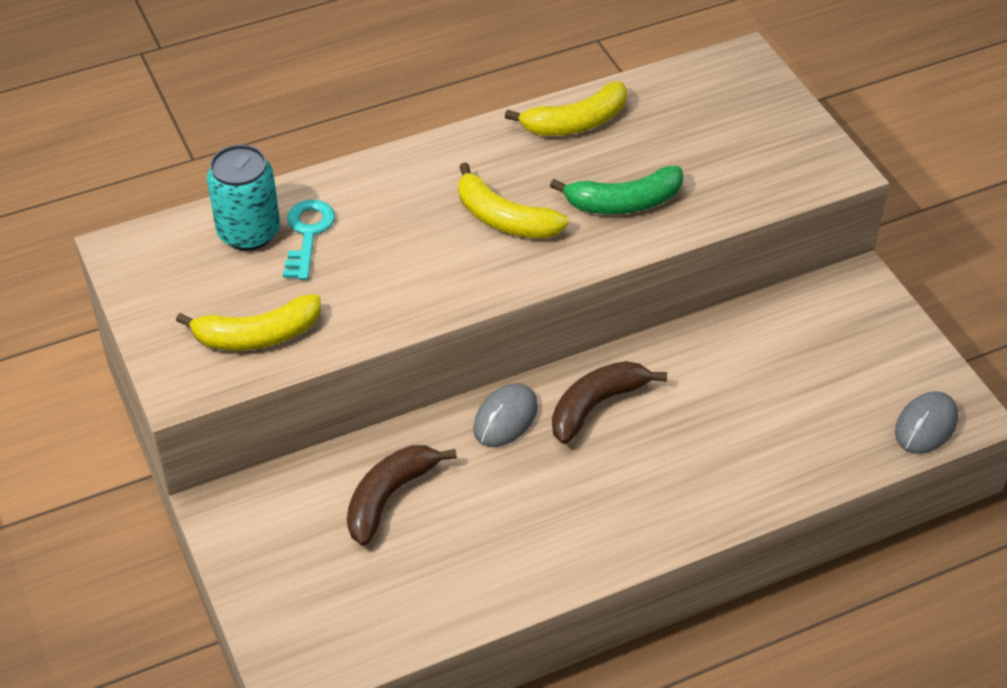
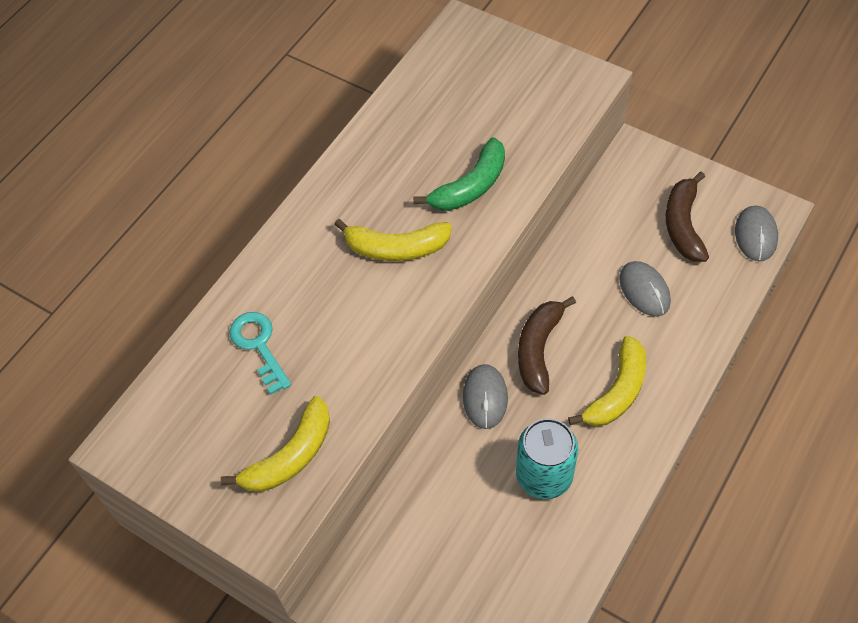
camera: 30 degrees left, 10 degrees up
turquoise can [207,144,280,251] -> turquoise can moved to [516,418,578,499]
brown banana [347,445,457,546] -> brown banana moved to [666,172,709,262]
yellow banana [505,81,627,136] -> yellow banana moved to [568,336,646,426]
none -> grey mouse [619,261,671,317]

